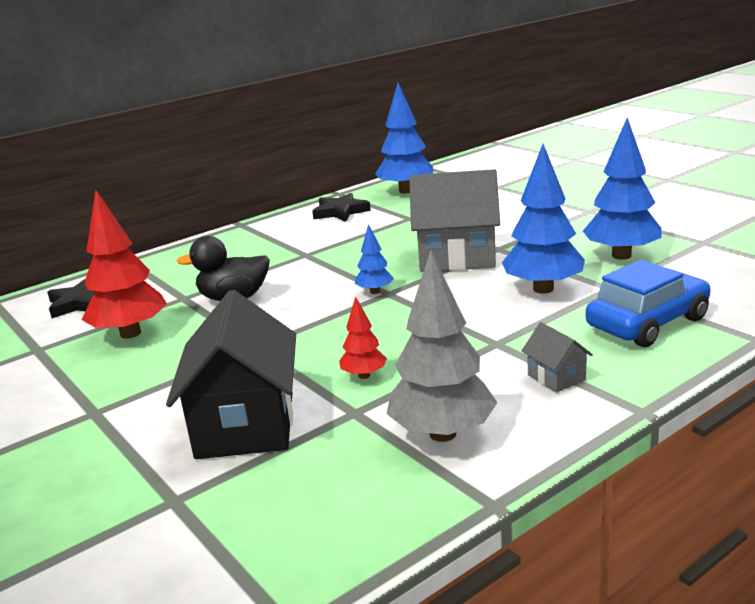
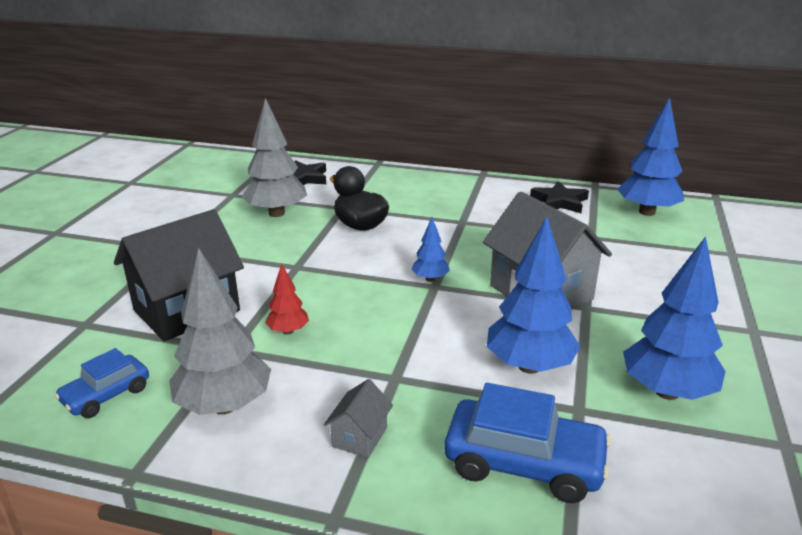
camera: 50 degrees right, 5 degrees up
red tree [82,190,167,338] -> grey tree [242,98,307,217]
none -> blue car [54,348,149,418]

